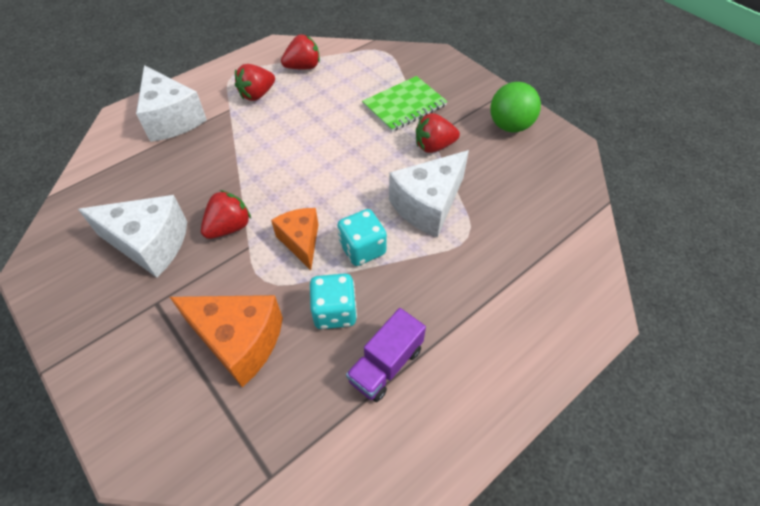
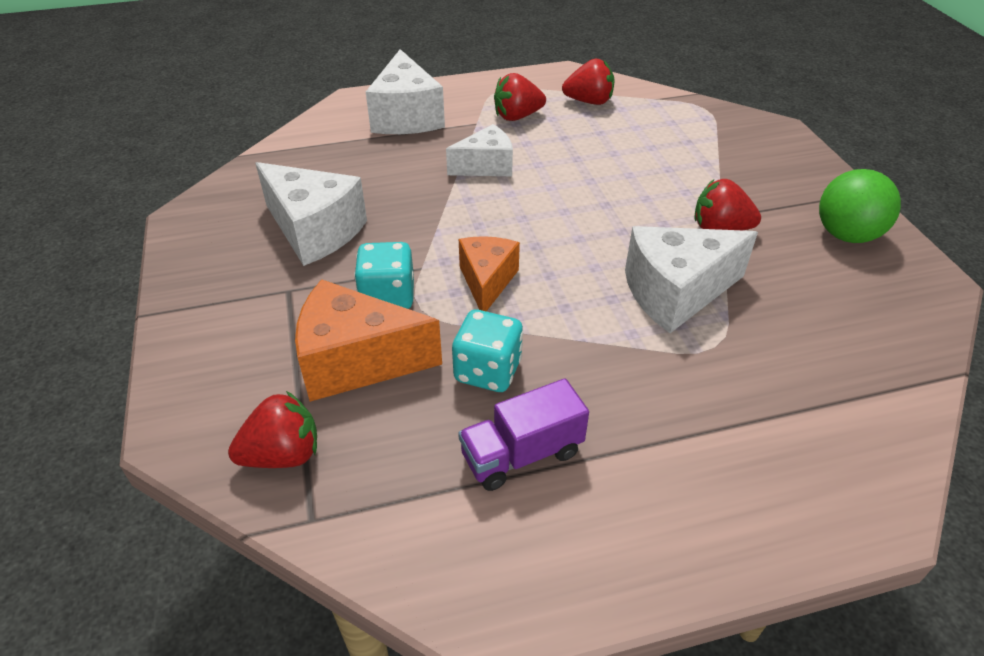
camera: 25 degrees right, 10 degrees down
orange cheese [170,295,283,388] -> orange cheese turned 135 degrees clockwise [295,279,442,402]
red strawberry [201,190,251,239] -> red strawberry moved to [228,391,317,468]
turquoise dice [337,209,387,266] -> turquoise dice moved to [354,242,414,309]
green notebook [362,76,447,132] -> none
none -> white cheese [446,124,513,176]

